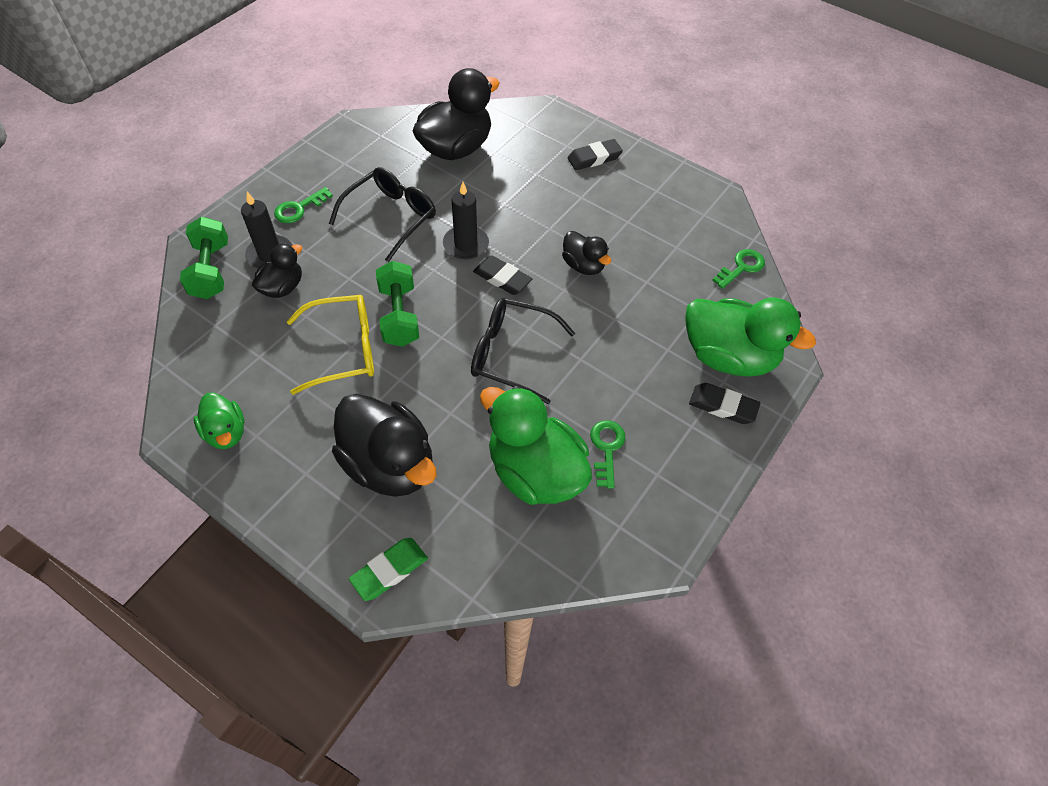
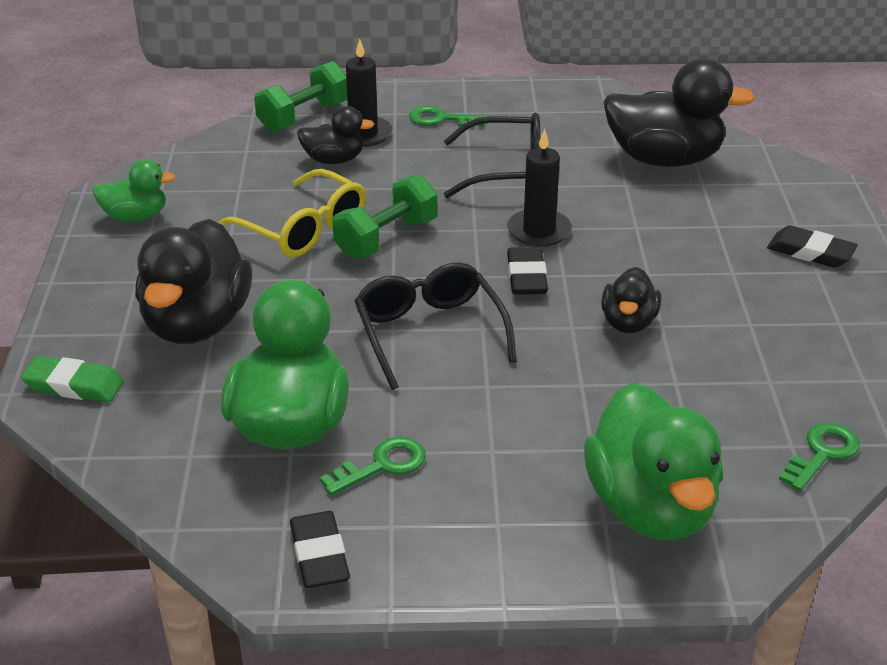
camera: 55 degrees right, 20 degrees down
green duck [194,393,244,449] -> green duck turned 120 degrees counterclockwise [93,160,176,222]
black eraser [689,383,760,424] -> black eraser moved to [290,511,350,588]
green key [712,249,765,289] -> green key turned 60 degrees counterclockwise [779,423,860,491]

